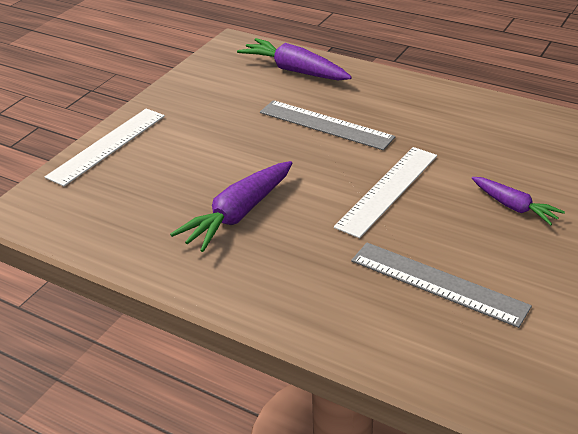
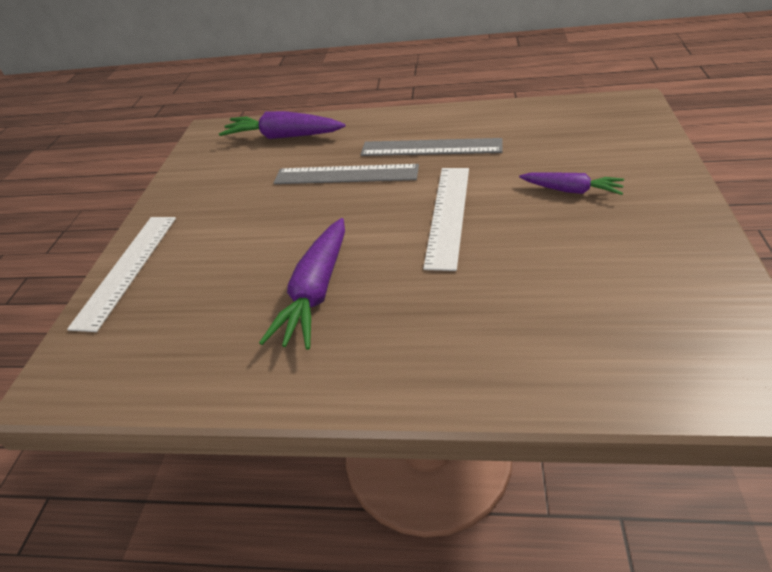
camera: 20 degrees left, 5 degrees up
grey ruler [351,243,532,328] -> grey ruler moved to [360,138,503,156]

